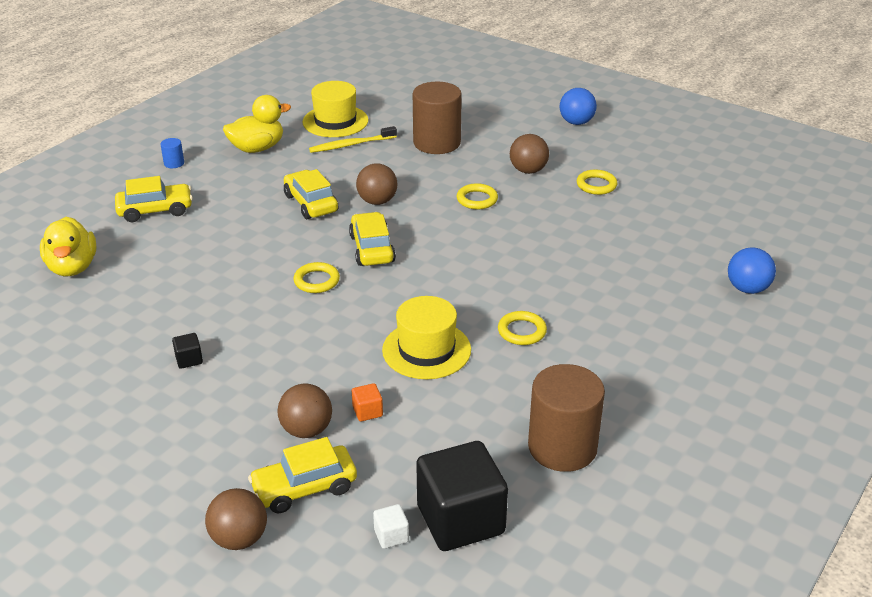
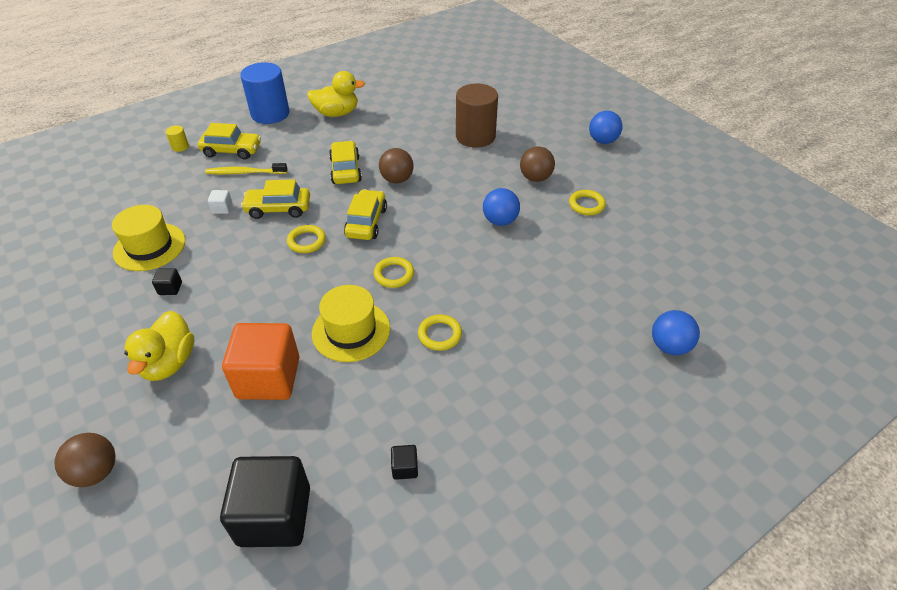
camera: 20 degrees right, 10 degrees up
yellow duck [40,217,97,276] -> yellow duck moved to [124,311,195,381]
blue cylinder [161,138,184,168] -> blue cylinder [240,62,290,124], size x2.44
yellow car [248,437,357,514] -> yellow car moved to [241,179,310,219]
brown ball [277,384,332,438] -> none
yellow hat [302,81,368,137] -> yellow hat moved to [112,205,185,271]
yellow toothbrush [309,126,397,153] -> yellow toothbrush moved to [205,163,287,175]
orange cube [352,383,383,421] -> orange cube [222,323,299,400], size x2.50
white cube [373,504,409,549] -> white cube moved to [208,190,232,214]
yellow ring [457,183,498,209] -> yellow ring moved to [374,257,414,288]
brown cylinder [528,364,605,472] -> black cube [391,445,418,480]
none -> yellow cylinder [166,125,189,152]
none -> blue ball [483,188,520,226]

